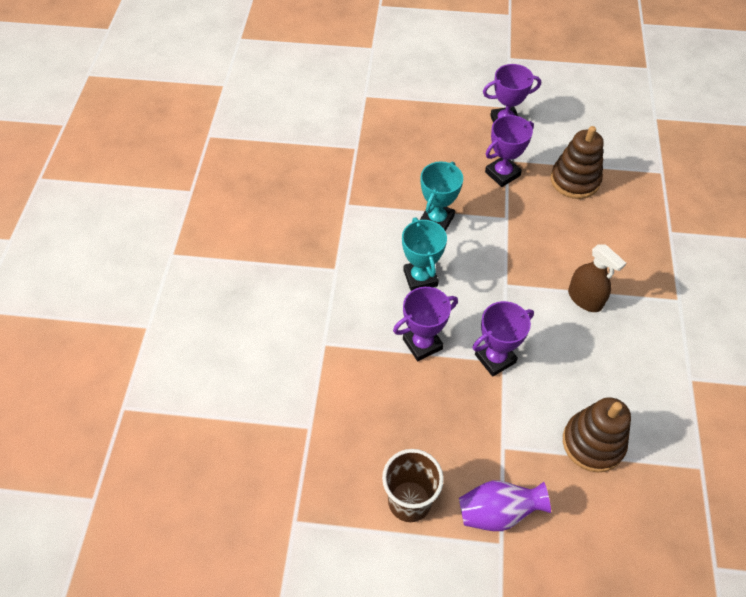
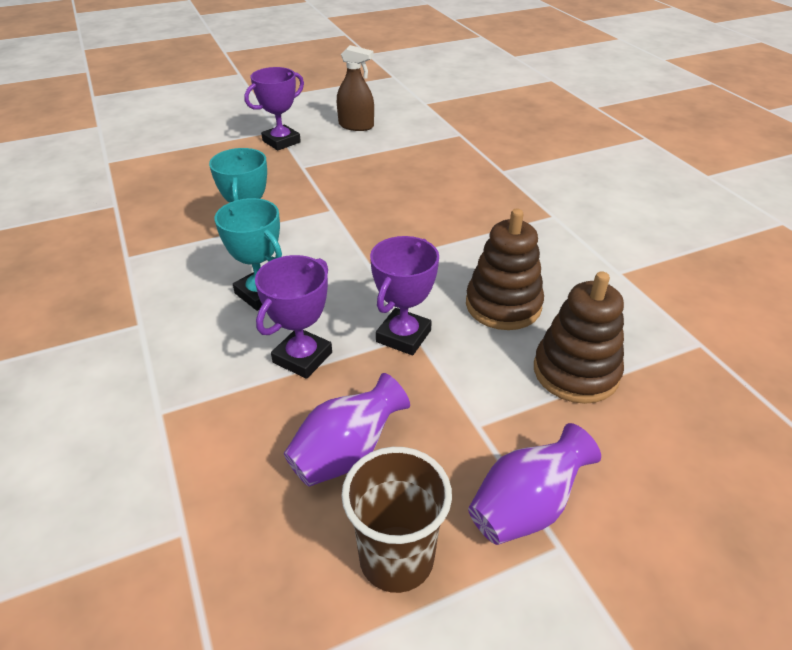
camera: 30 degrees left, 15 degrees down
purple trophy [485,115,534,187] -> none
brown stacking toy [551,126,604,199] -> brown stacking toy moved to [466,209,544,330]
brown spray bottle [568,245,626,312] -> brown spray bottle moved to [337,45,374,131]
none -> purple vase [284,373,410,487]

